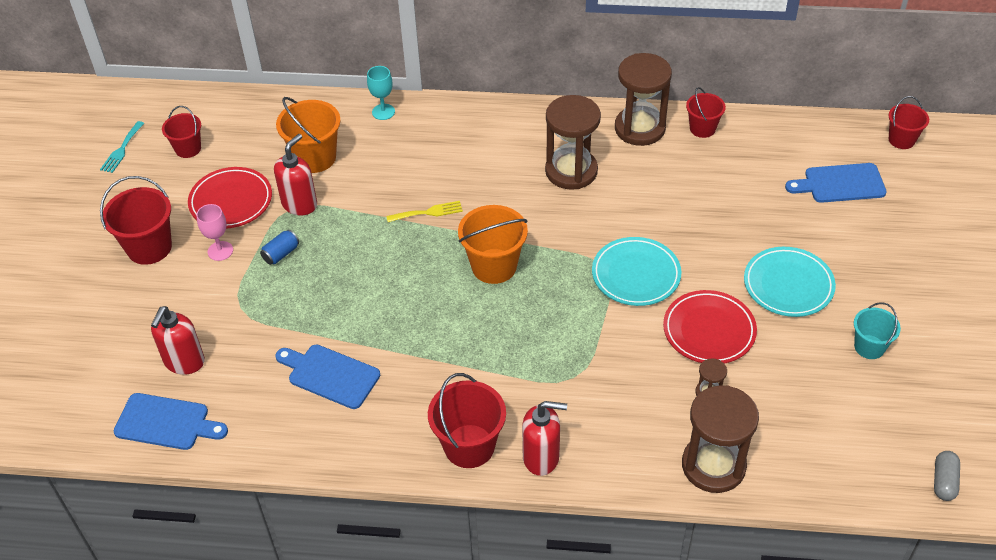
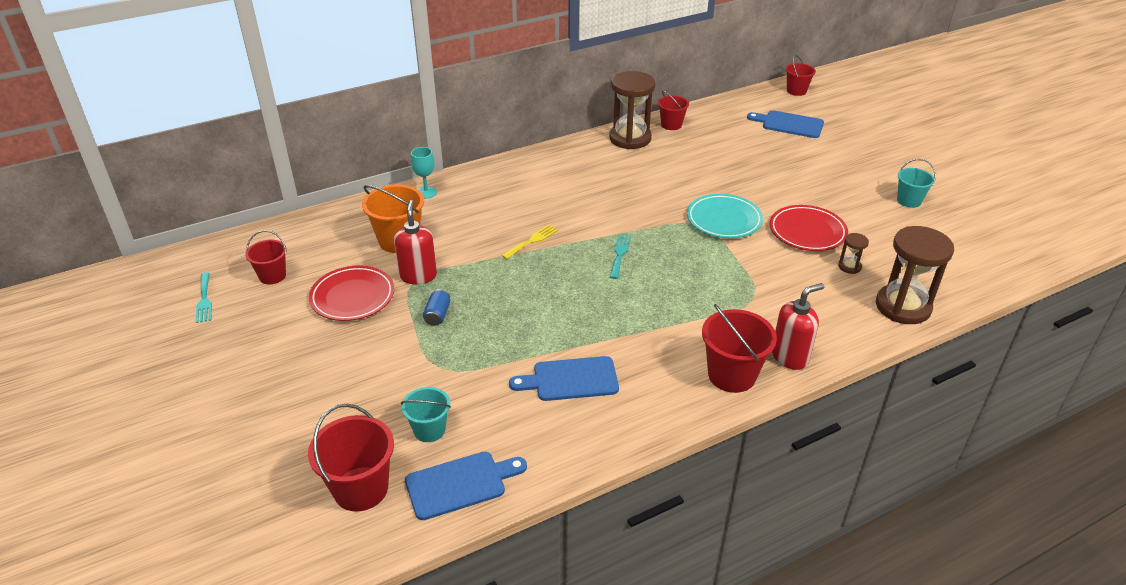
camera: 35 degrees left, 10 degrees down
red bucket [100,176,172,265] -> red bucket moved to [308,404,394,512]
red soap dispenser [151,306,205,375] -> turquoise bucket [401,387,451,442]
pink goblet [196,204,233,261] -> none
orange bucket [458,205,528,284] -> turquoise fork [610,234,631,279]
brown hourglass [545,95,601,190] -> none
turquoise plate [744,247,836,317] -> none
blue cutting board [785,163,887,203] -> blue cutting board turned 60 degrees clockwise [747,110,824,138]
grey capsule [934,451,960,501] -> none

